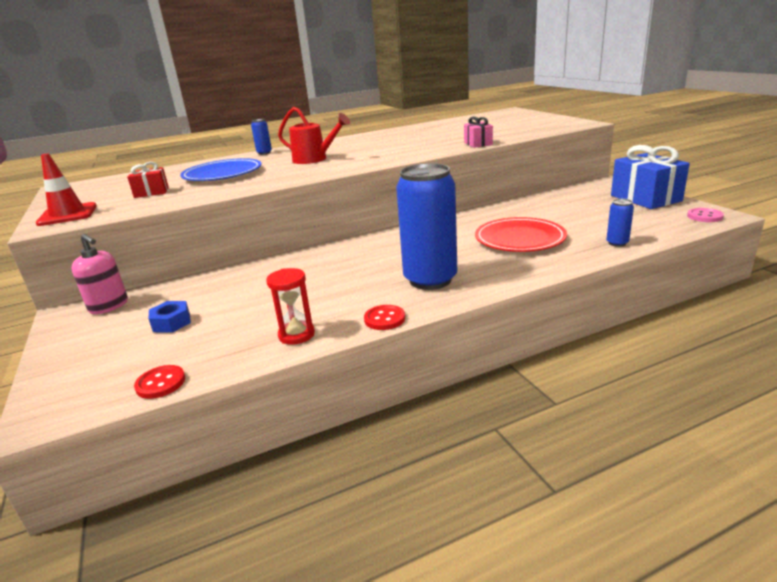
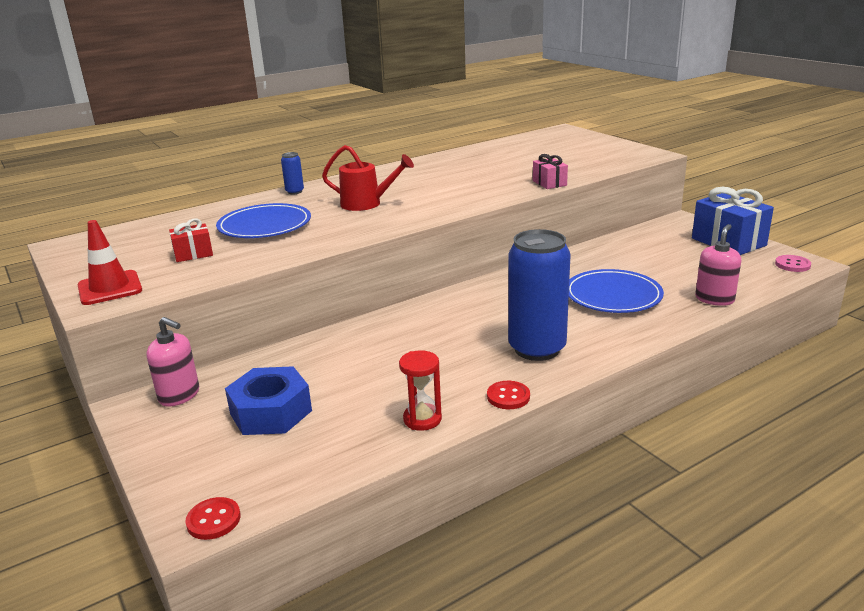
camera: 10 degrees left, 0 degrees up
red button [134,365,185,399] -> red button moved to [185,497,241,540]
blue nut [149,301,191,333] -> blue nut [225,366,312,435], size x1.81
red plate [475,217,567,252] -> blue plate [569,269,664,313]
blue can [606,199,634,247] -> pink soap dispenser [695,224,741,306]

